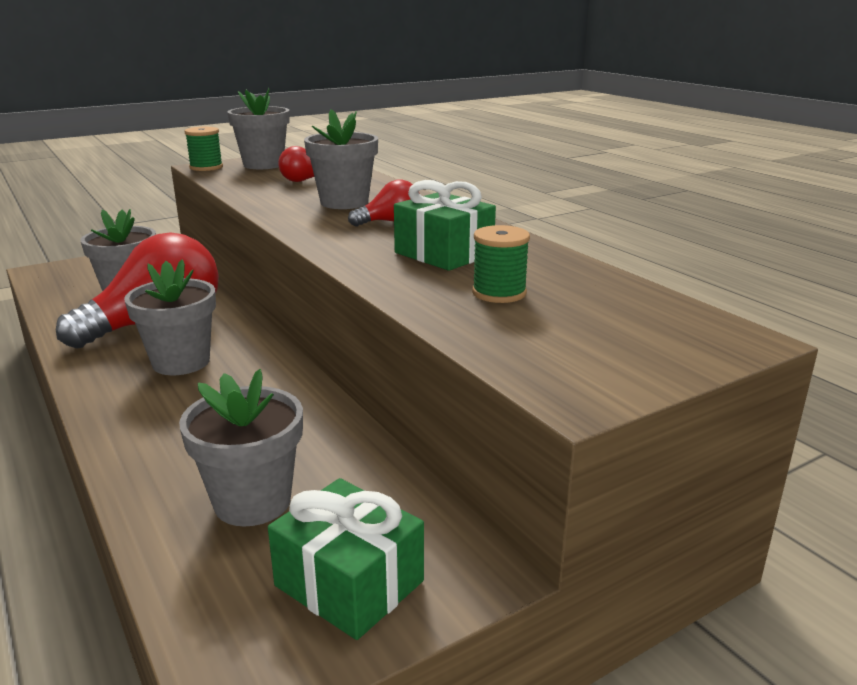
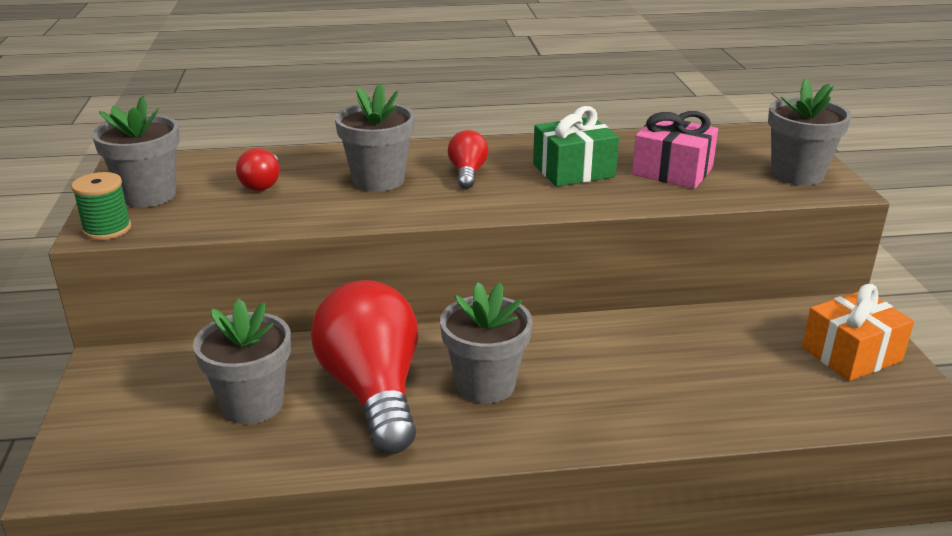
camera: 65 degrees left, 5 degrees up
grey flower pot [179,369,303,526] -> grey flower pot moved to [768,78,851,186]
green gift [268,478,424,640] -> orange gift [802,284,914,381]
green spool [472,225,530,303] -> pink gift [632,111,718,189]

